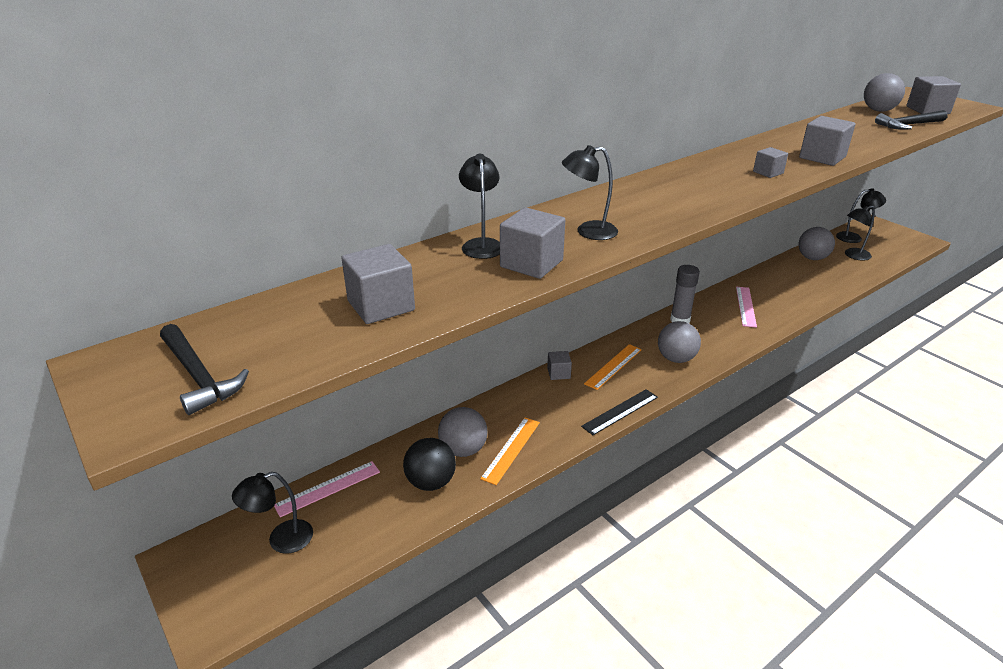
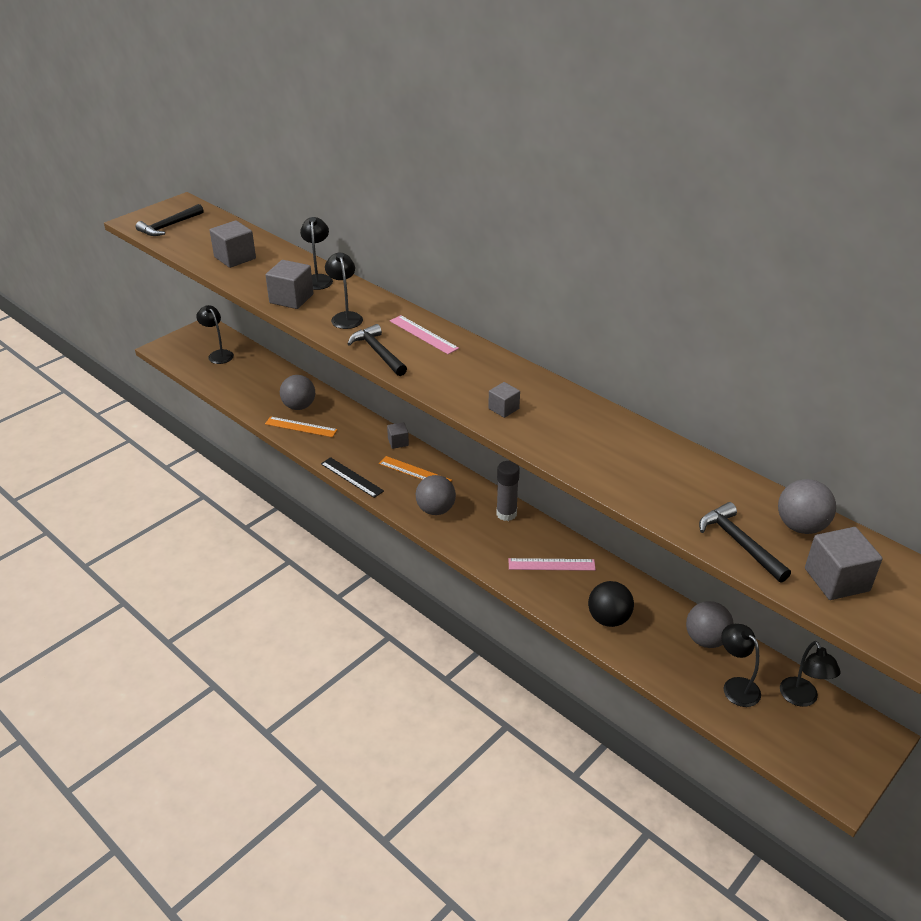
camera: 80 degrees right, 5 degrees up
pink ruler [274,461,380,517] -> pink ruler moved to [390,315,459,354]
black ball [403,438,456,491] -> black ball moved to [588,581,634,627]
black lamp [459,154,500,259] -> black lamp turned 75 degrees counterclockwise [300,217,333,290]
grey cube [799,116,856,166] -> none
none -> black hammer [348,324,407,376]

